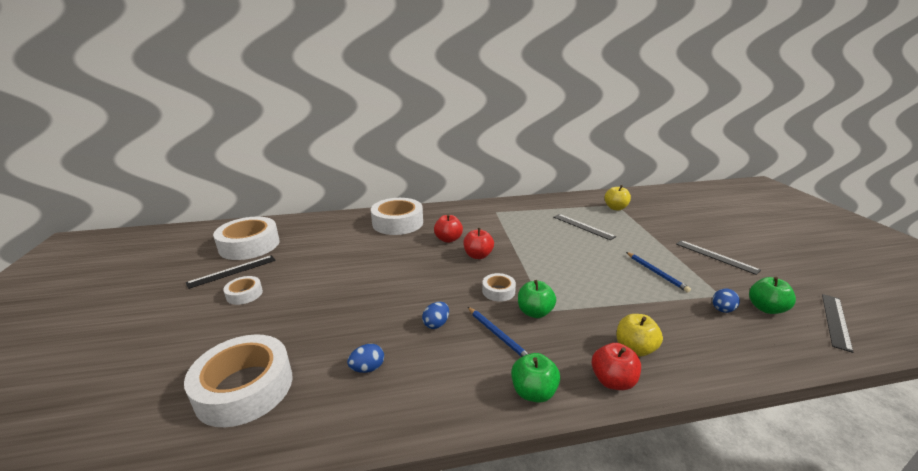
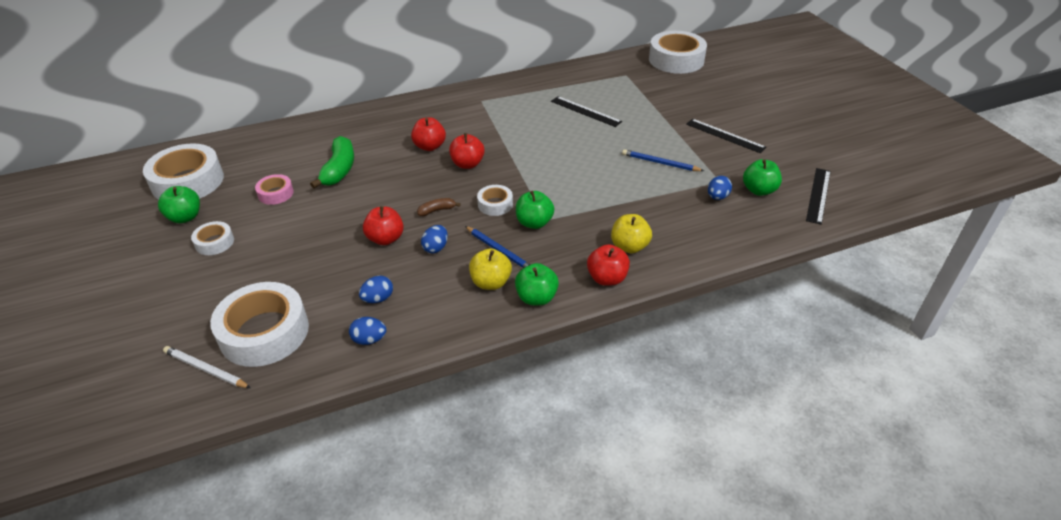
camera: 10 degrees left, 15 degrees up
black ruler [186,255,276,289] -> green apple [158,186,200,223]
white tape [371,198,423,235] -> white tape moved to [649,31,707,74]
yellow apple [604,185,631,211] -> yellow apple moved to [469,248,512,290]
blue pencil [626,252,691,293] -> blue pencil turned 150 degrees clockwise [622,149,704,171]
none -> white pencil [163,346,251,388]
none -> pink tape [255,174,294,205]
none -> green banana [310,136,354,188]
none -> blue egg [349,317,386,345]
none -> red apple [363,206,404,245]
none -> brown banana [417,198,461,216]

